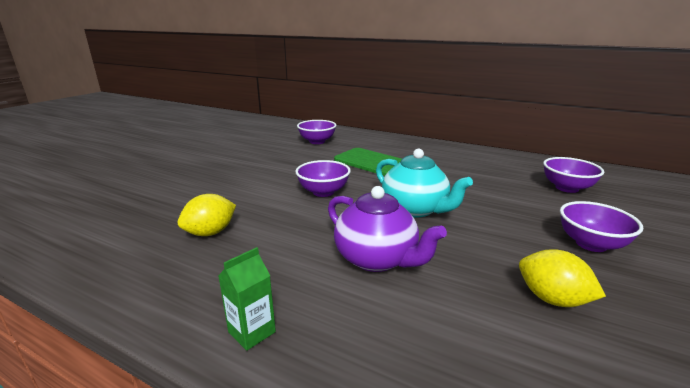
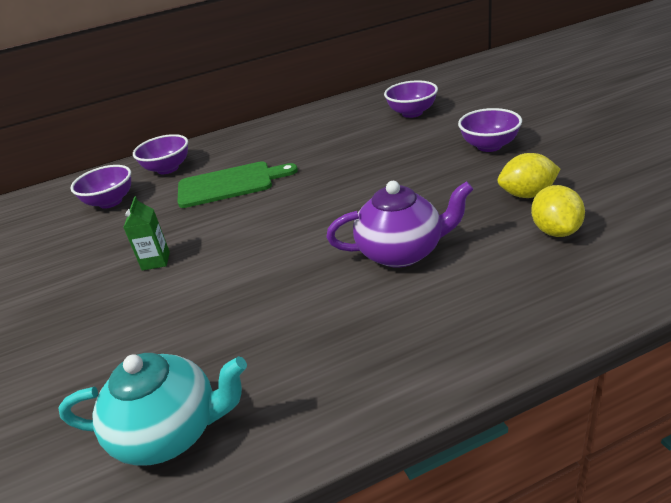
camera: 45 degrees left, 10 degrees up
yellow lemon [178,194,236,236] -> yellow lemon moved to [531,185,585,237]
green carton [218,247,276,351] -> green carton moved to [123,196,170,271]
purple bowl [295,160,351,197] -> purple bowl moved to [133,134,188,174]
turquoise teapot [376,148,473,217] -> turquoise teapot moved to [59,353,247,466]

